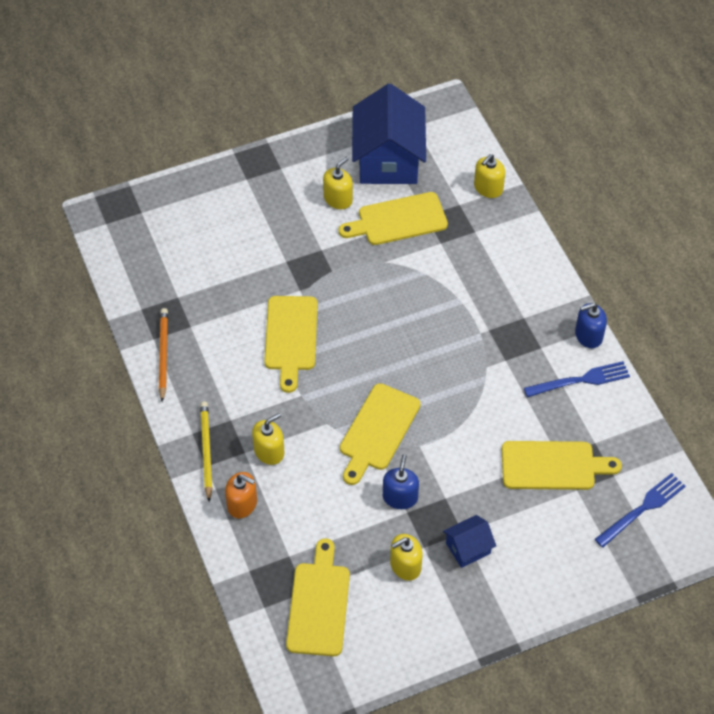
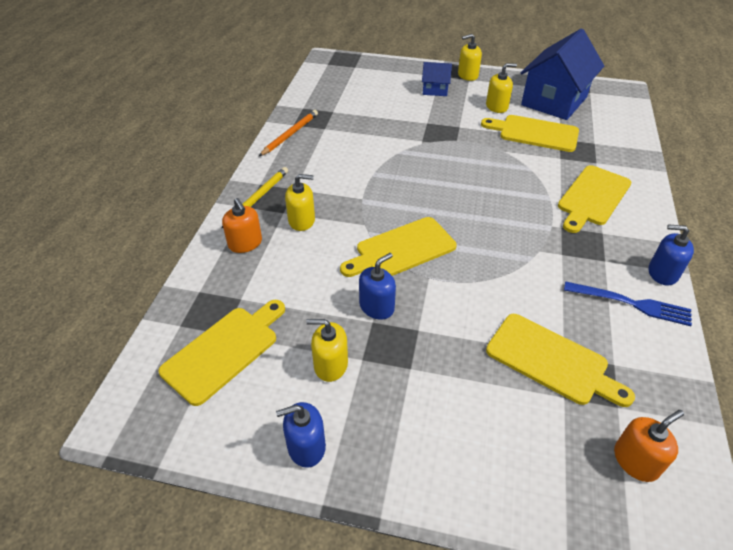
camera: 35 degrees right, 10 degrees down
yellow cutting board [264,296,318,393] -> yellow cutting board moved to [558,165,631,233]
blue house [443,515,496,568] -> blue house moved to [422,62,452,96]
yellow soap dispenser [474,154,505,198] -> yellow soap dispenser moved to [458,34,482,81]
blue fork [595,473,686,548] -> orange soap dispenser [614,410,684,482]
none -> blue soap dispenser [276,402,326,468]

